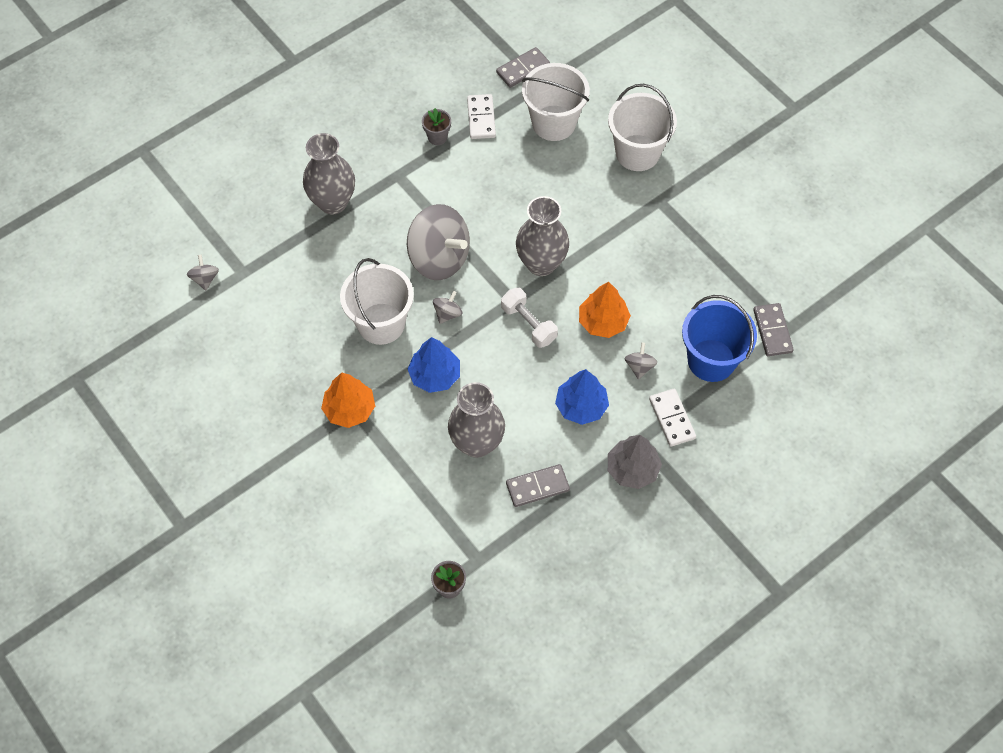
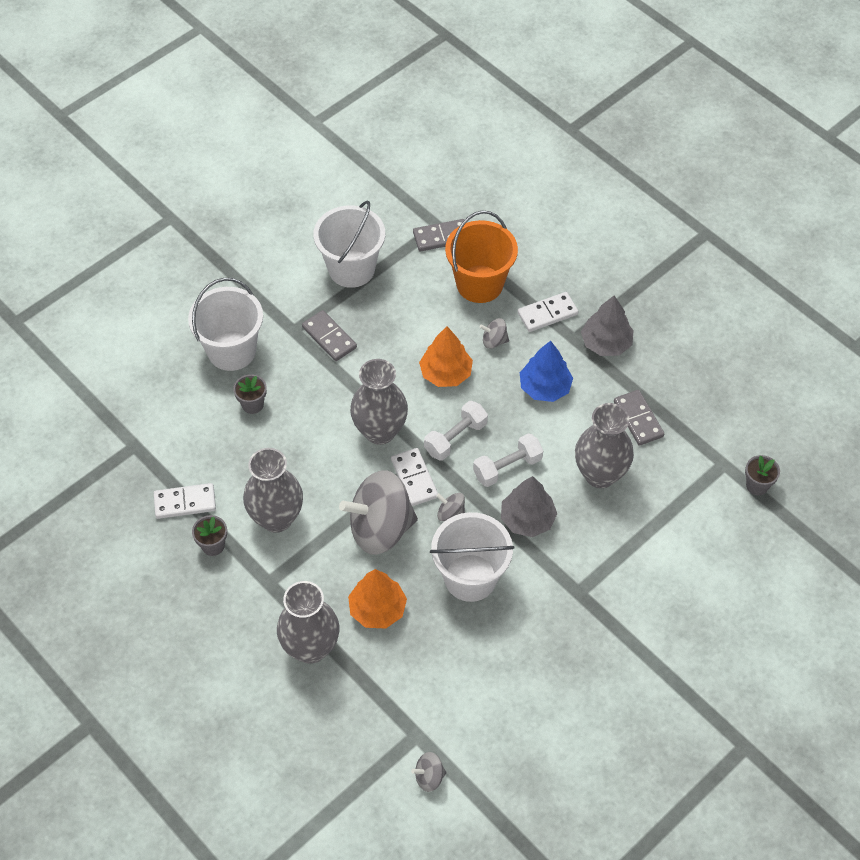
camera: 95 degrees left, 5 degrees down
orange tree [321,372,375,428] -> orange tree moved to [348,569,407,629]
grey spinning top [407,204,470,280] -> grey spinning top turned 135 degrees counterclockwise [339,470,418,555]
blue tree [408,337,460,393] -> grey tree [501,476,557,537]
grey domino [496,47,550,88] -> grey domino moved to [302,310,357,361]
white bucket [522,63,590,141] -> white bucket moved to [313,201,385,288]
blue bucket [682,295,757,382] -> orange bucket [445,210,518,303]
none -> grey flower pot [233,374,267,414]
none -> grey vase [243,448,303,533]
none -> white domino [391,448,438,506]
none -> white dumbbell [473,433,543,487]

